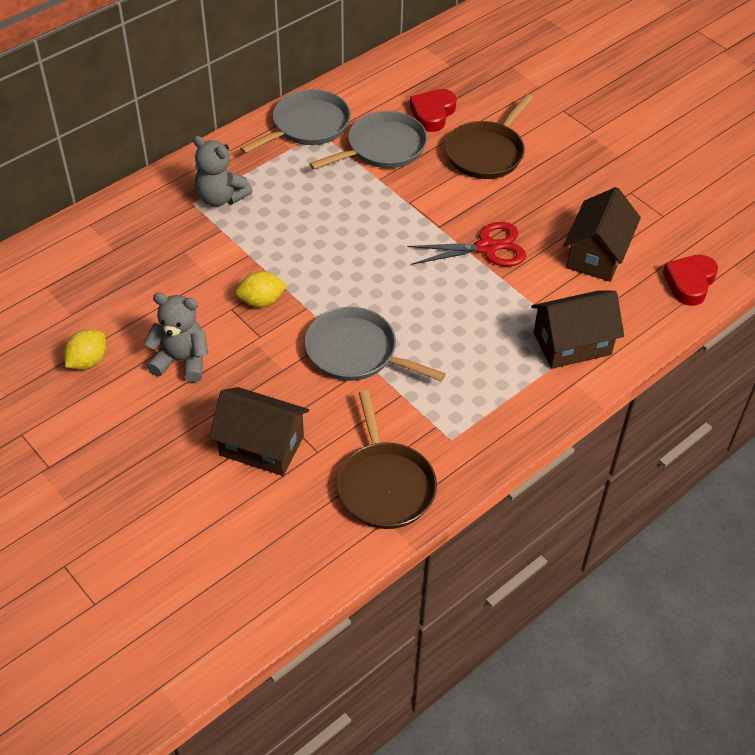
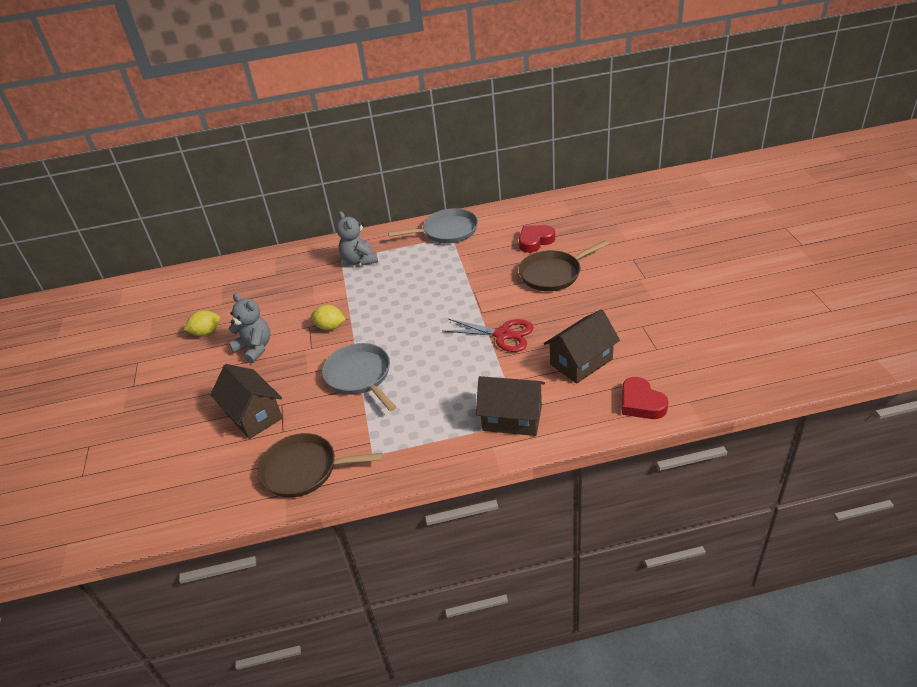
camera: 35 degrees right, 10 degrees down
grey pan [309,111,427,170] -> none
brown pan [337,390,437,529] -> brown pan turned 75 degrees clockwise [258,433,383,498]
red heart [663,255,718,306] -> red heart turned 90 degrees counterclockwise [622,377,668,419]

